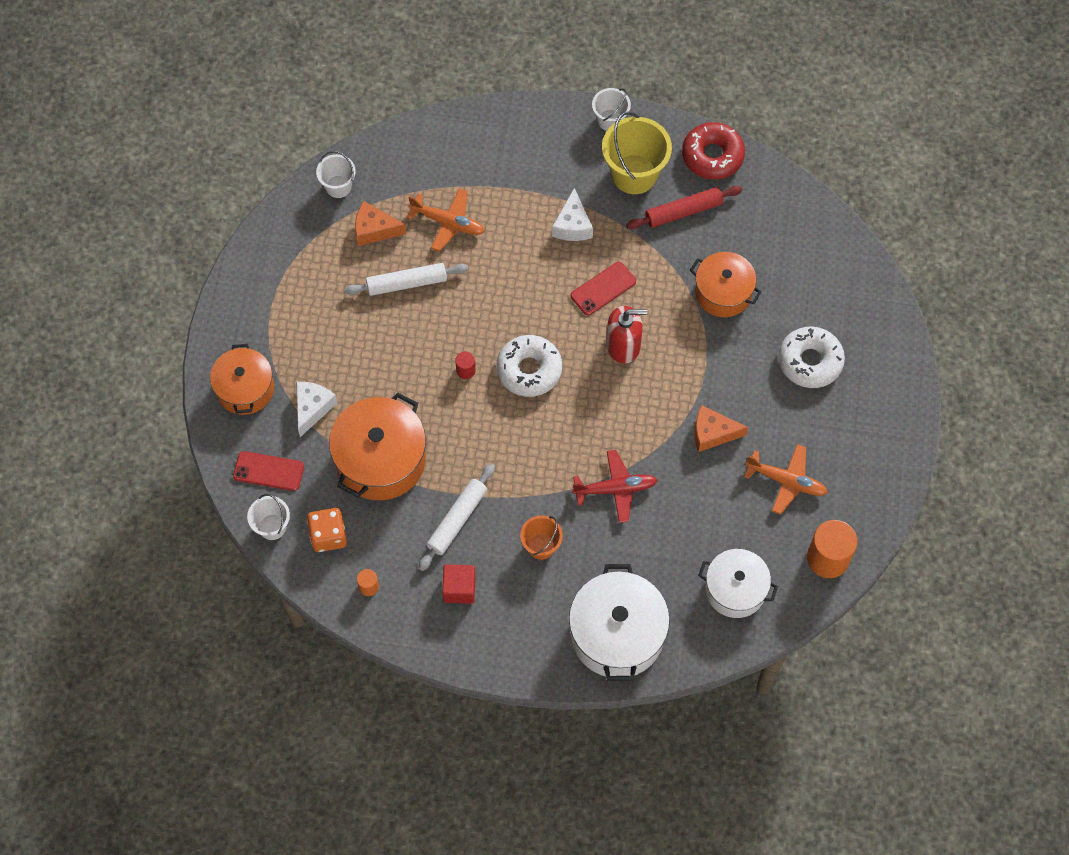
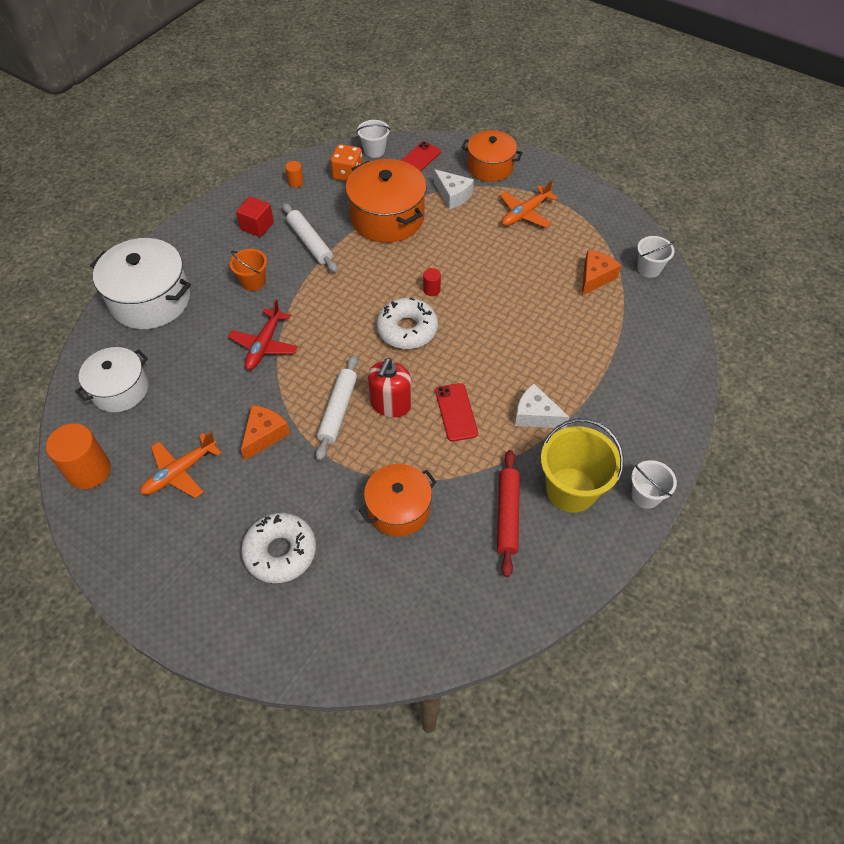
camera: 115 degrees right, 10 degrees down
white rolling pin [344,263,468,296] -> white rolling pin moved to [316,355,358,461]
orange plane [407,188,485,251] -> orange plane moved to [500,180,558,228]
red donut [682,122,745,180] -> none

